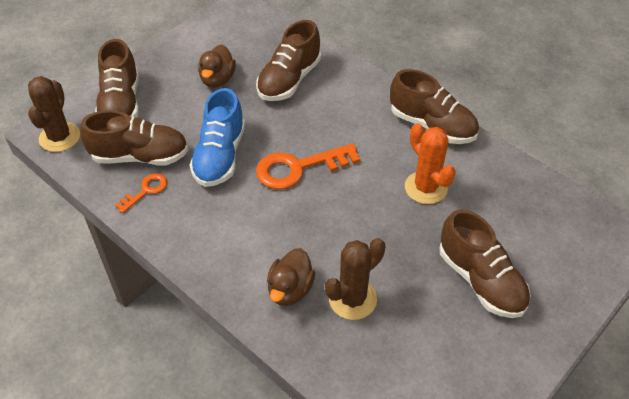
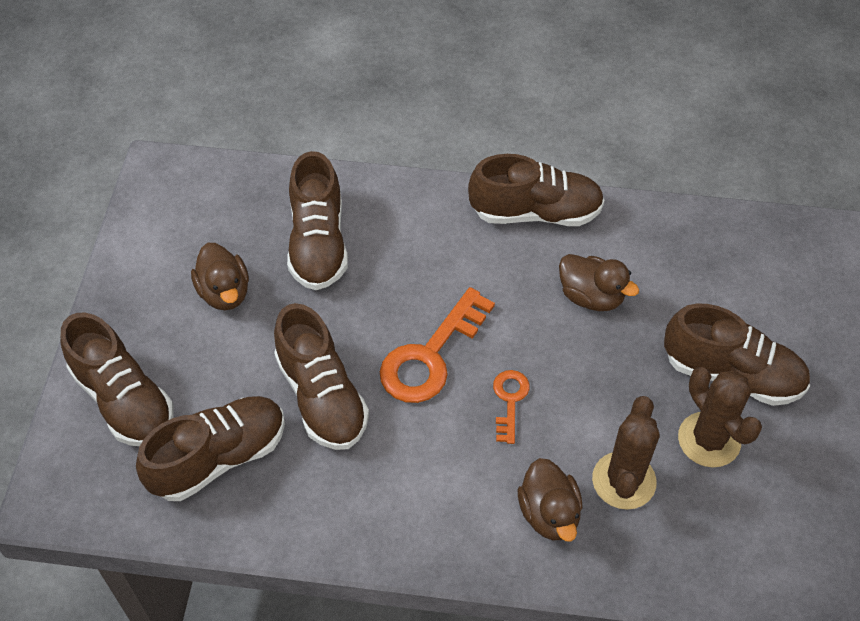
camera: 35 degrees left, 5 degrees up
brown cactus [28,76,80,152] -> brown cactus moved to [678,367,762,467]
orange key [115,173,167,213] -> orange key moved to [493,370,530,444]
blue shoe [190,88,245,187] -> brown shoe [274,303,369,450]
orange cactus [405,123,456,204] -> brown duck [559,254,639,311]

